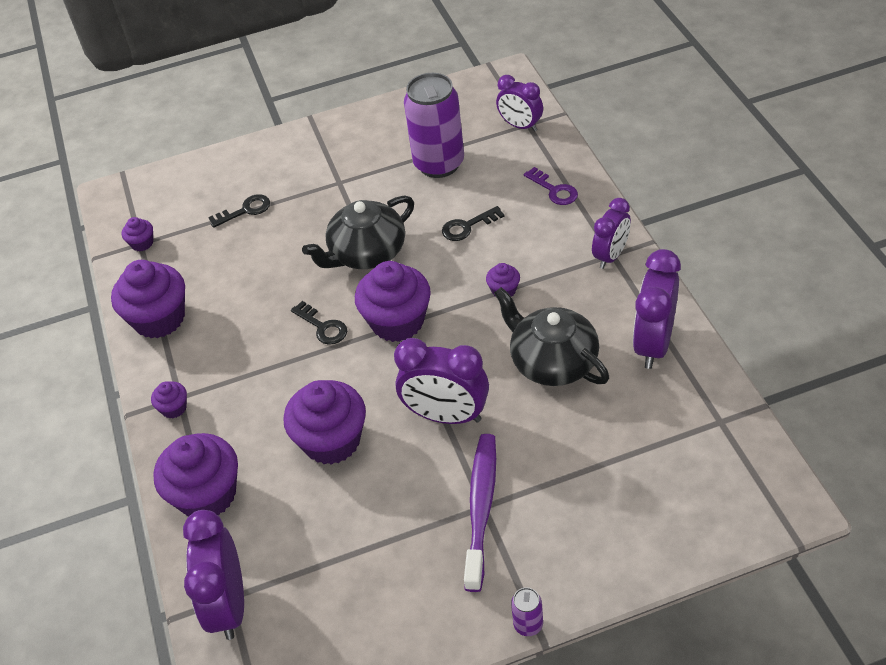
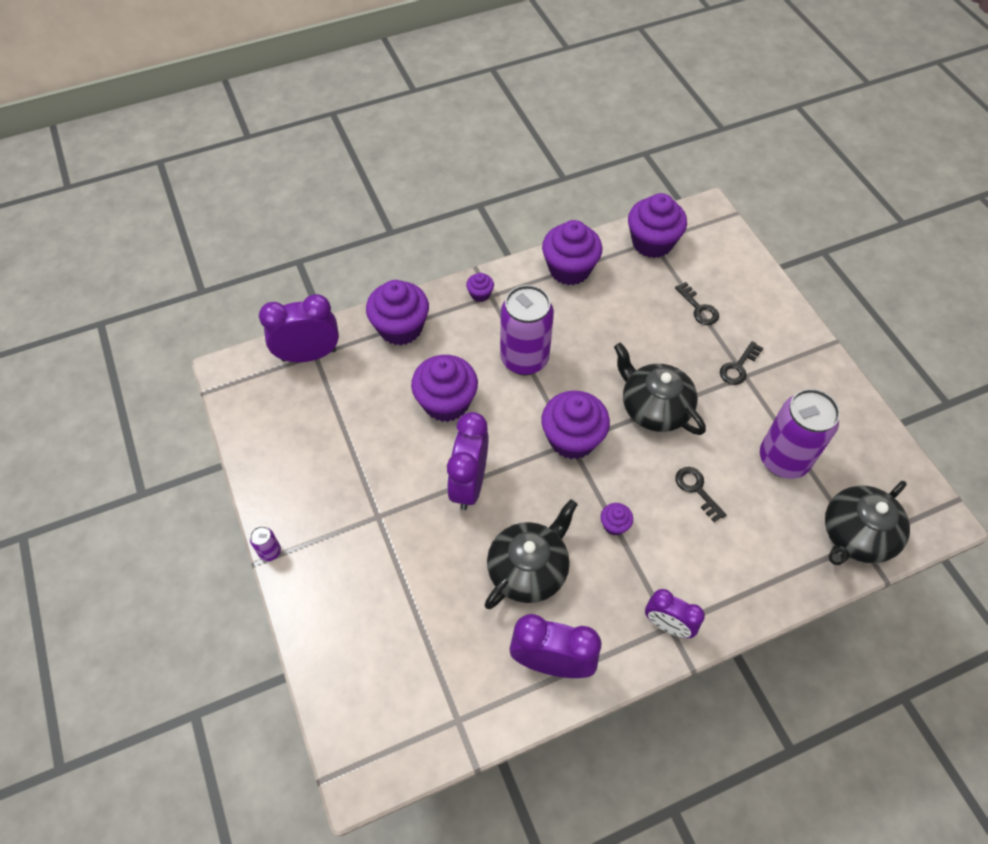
camera: 80 degrees right, 10 degrees up
purple cupcake [122,217,153,251] -> purple cupcake [628,193,687,258], size x2.17
black key [291,301,347,345] -> black key moved to [720,341,763,385]
purple toothbrush [464,434,496,592] -> none
purple clock [496,75,543,132] -> black teapot [825,481,910,565]
purple key [524,167,578,205] -> none
none -> purple can [500,285,554,375]

